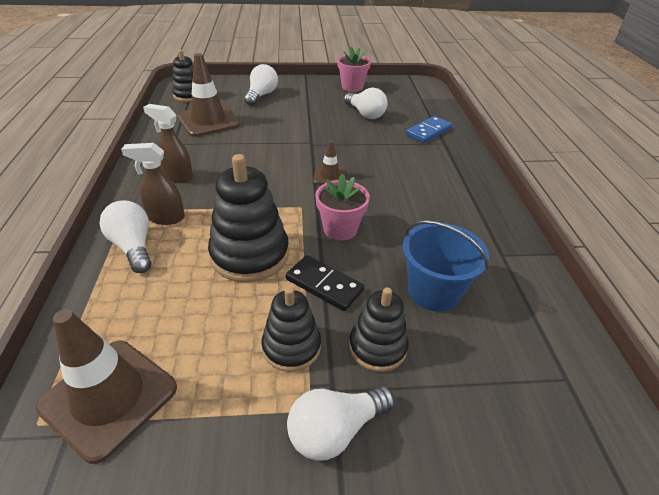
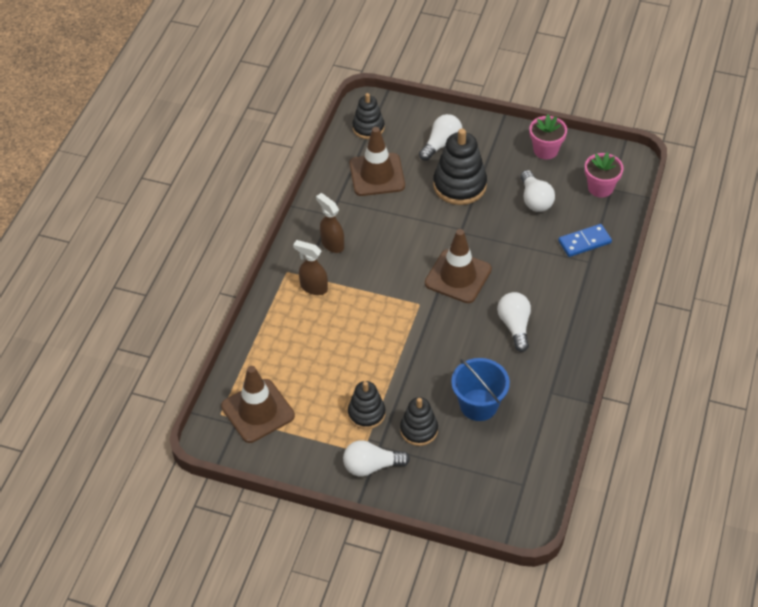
camera: 25 degrees right, 10 degrees up
white light bulb [99,200,151,273] -> white light bulb moved to [497,292,531,352]
black stacking toy [208,154,289,282] -> black stacking toy moved to [433,129,487,205]
black domino [286,255,364,311] -> none
brown traffic cone [313,141,346,185] -> brown traffic cone [425,229,492,303], size x1.97
pink flower pot [315,174,370,241] -> pink flower pot moved to [585,152,624,198]

